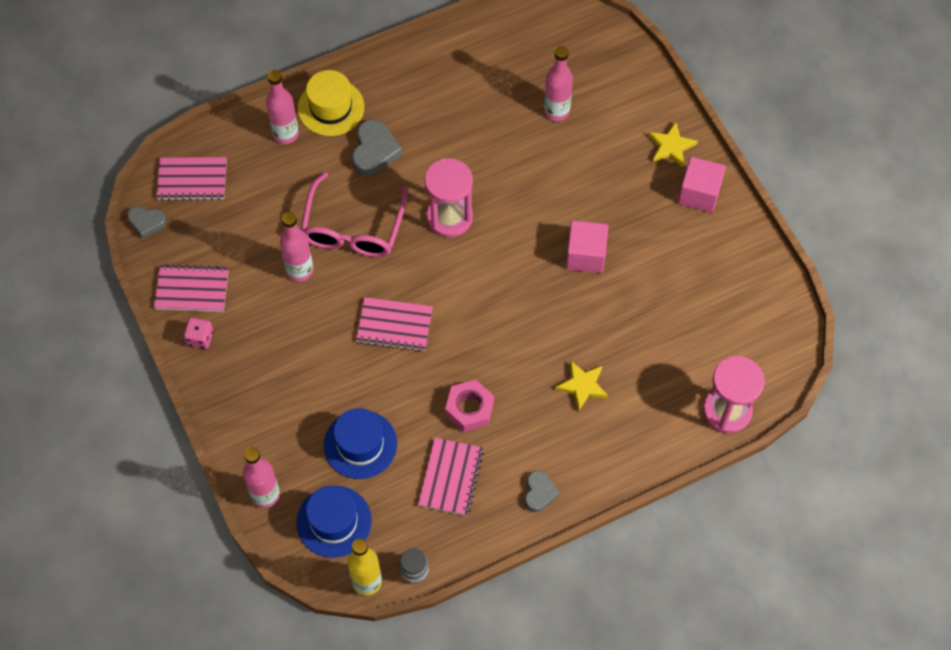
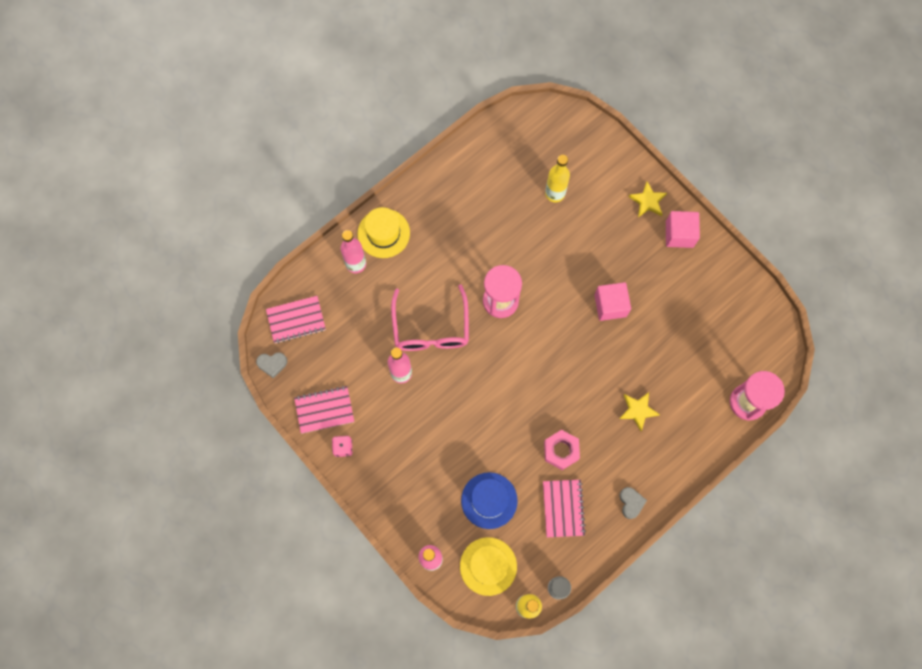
camera: 15 degrees left, 10 degrees up
blue hat [296,486,372,558] -> yellow hat [460,537,517,596]
grey heart [352,119,402,176] -> none
pink notebook [356,297,433,351] -> none
pink bottle [544,46,573,121] -> yellow bottle [545,155,570,202]

